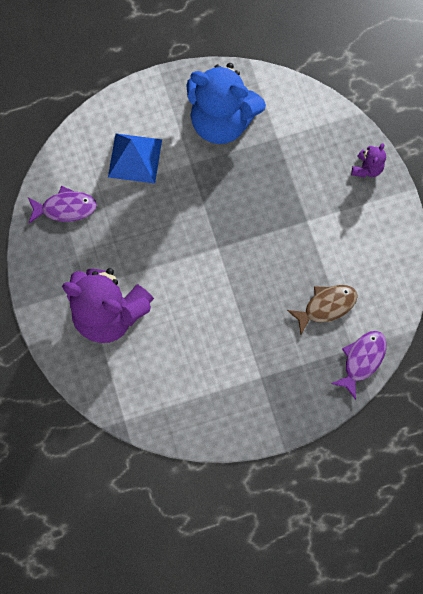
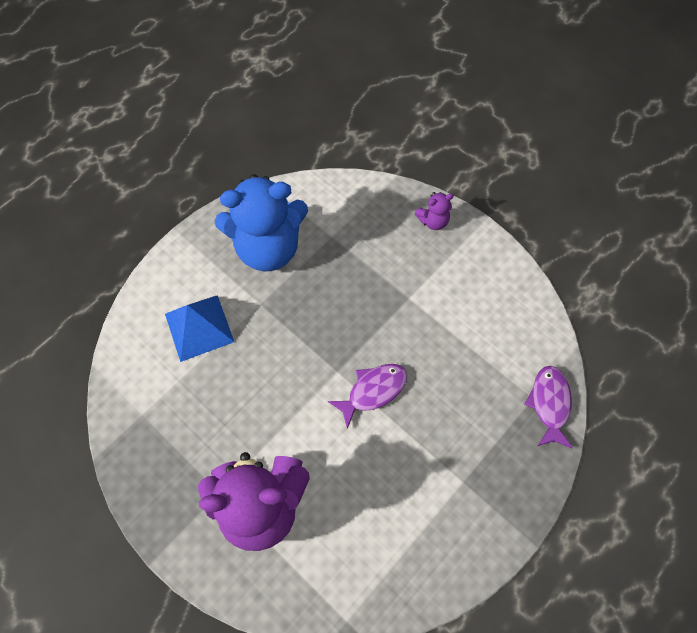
camera: 30 degrees left, 10 degrees down
purple fish [28,186,97,224] -> purple fish moved to [328,364,407,429]
brown fish [287,285,358,334] -> none
purple teddy bear [351,143,386,178] -> purple teddy bear turned 75 degrees clockwise [414,192,454,230]

